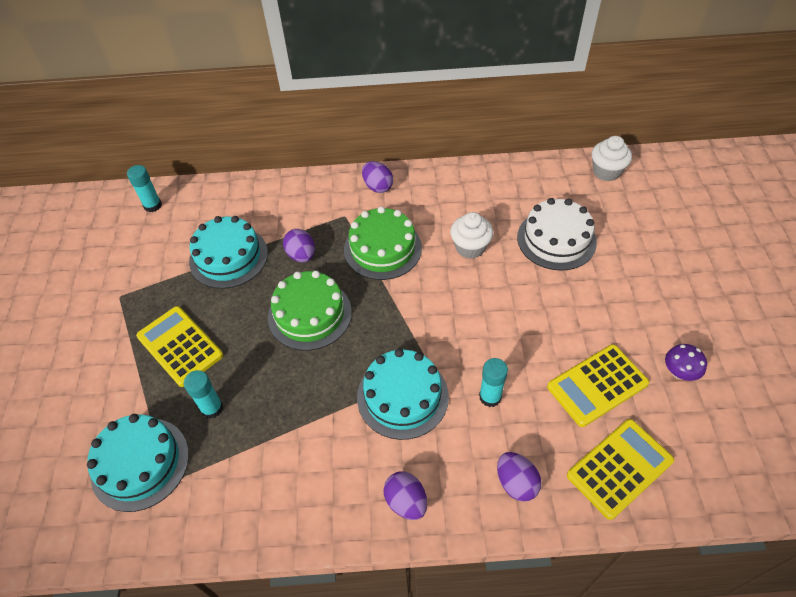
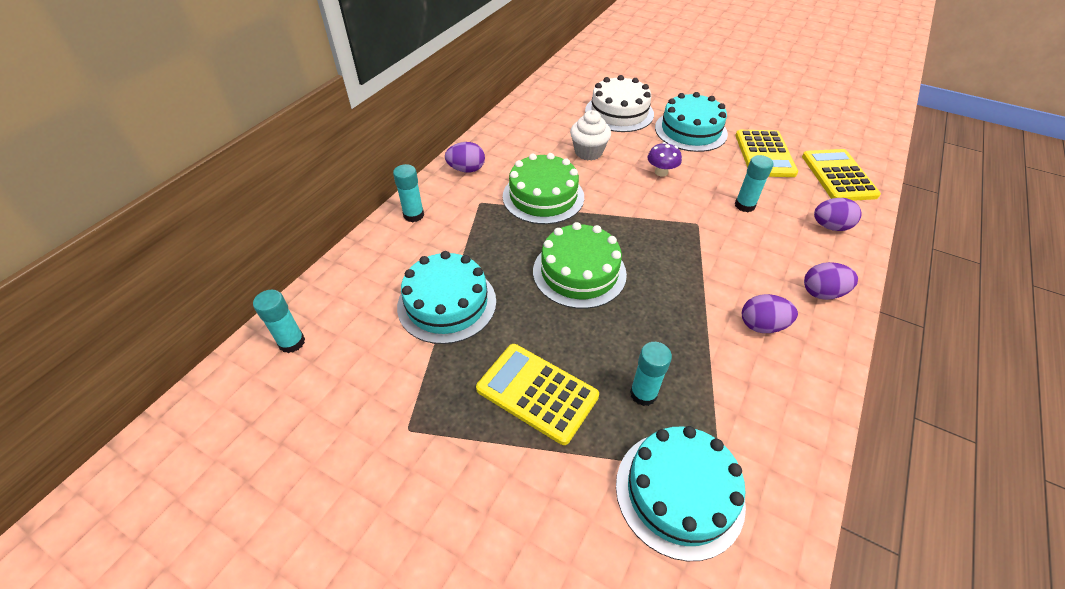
camera: 60 degrees left, 5 degrees down
yellow calculator [136,306,223,387] -> yellow calculator turned 45 degrees clockwise [476,344,599,445]
purple egg [283,229,315,263] -> purple egg moved to [742,294,798,333]
turquoise cake [357,349,449,440] -> turquoise cake moved to [655,92,728,152]
white cupcake [592,136,632,181] -> none
purple mushroom [665,344,707,381] -> purple mushroom moved to [647,142,682,177]
none -> turquoise glue stick [393,164,424,222]

